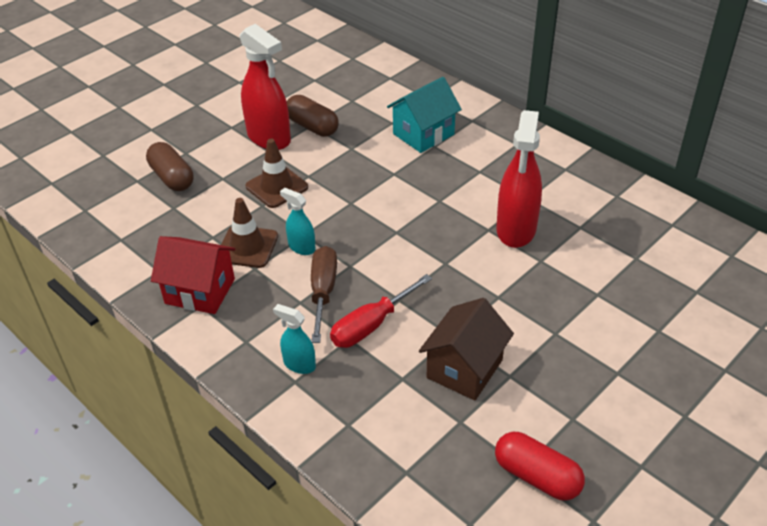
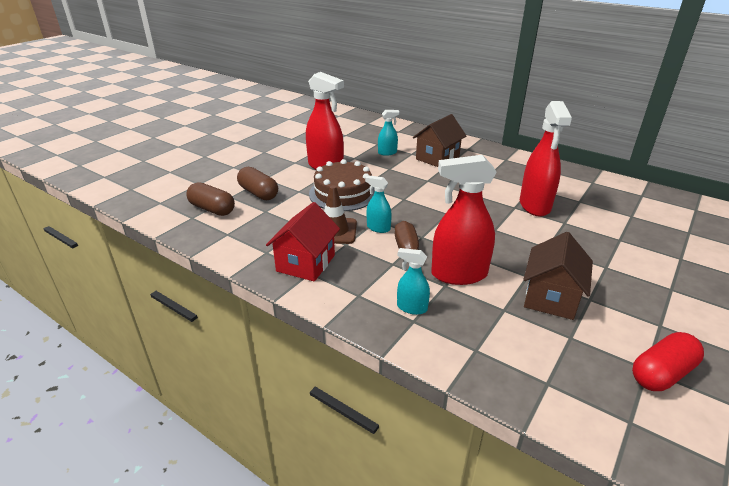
camera: 10 degrees left, 10 degrees down
red house [151,236,235,314] -> red house turned 75 degrees counterclockwise [266,202,340,282]
brown traffic cone [245,139,308,208] -> brown cake [309,159,375,211]
brown capsule [287,95,339,137] -> brown capsule moved to [186,182,235,216]
red screwdriver [330,274,432,348] -> red spray bottle [431,155,496,285]
turquoise house [387,77,462,153] -> brown house [413,114,466,167]
red capsule [495,432,585,501] -> red capsule turned 60 degrees counterclockwise [632,332,704,391]
none -> turquoise spray bottle [378,110,400,156]

